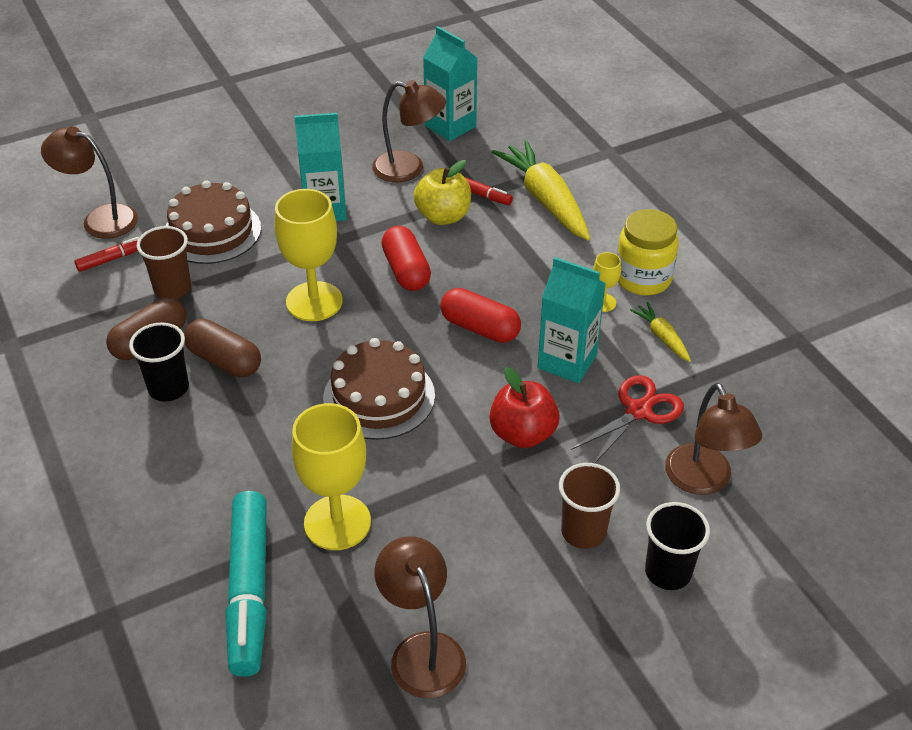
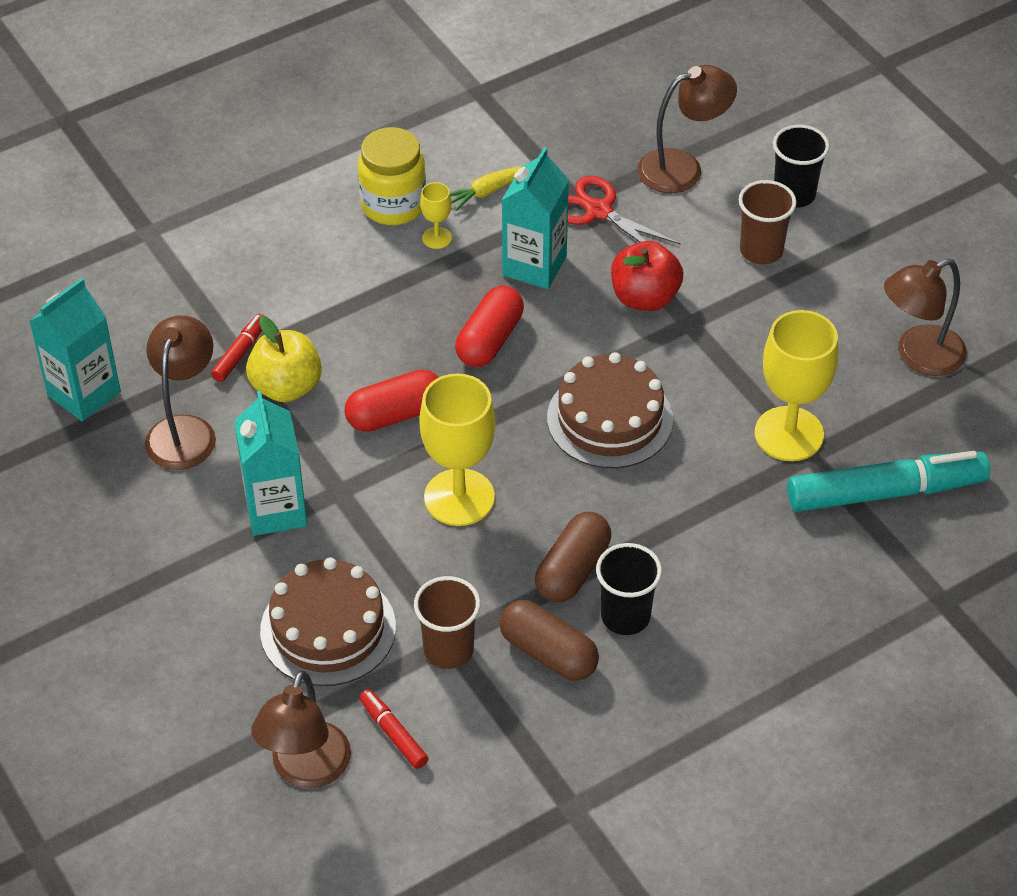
camera: 95 degrees left, 5 degrees up
yellow carrot [492,140,590,240] -> none

